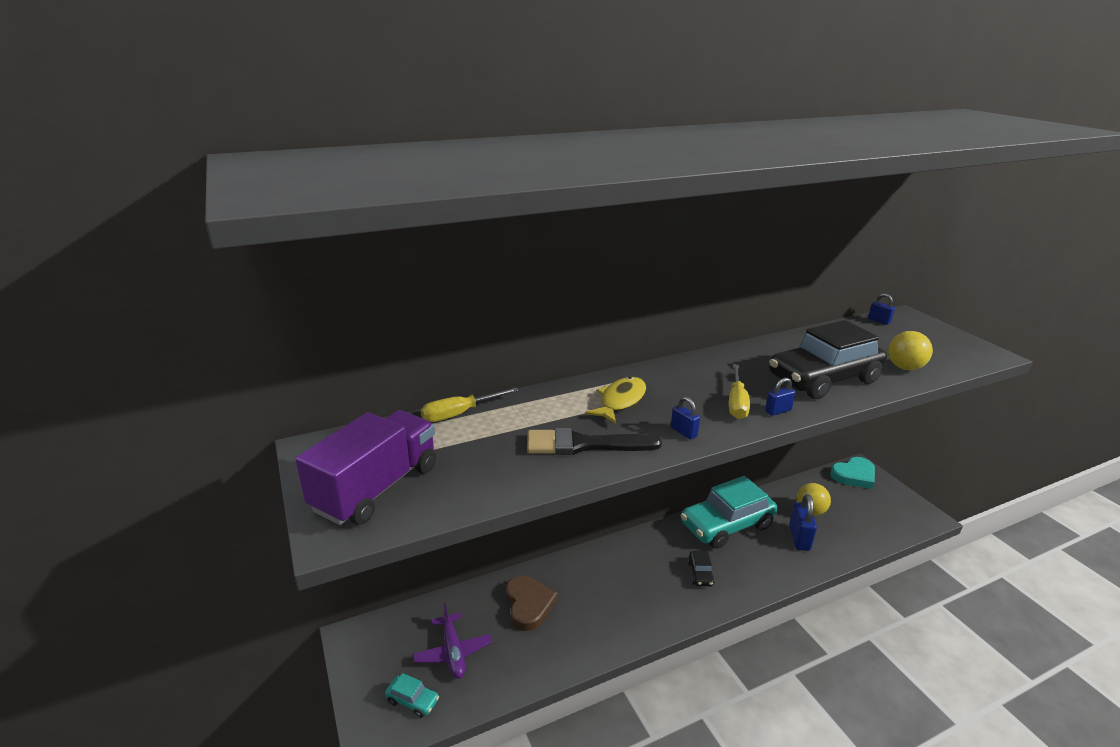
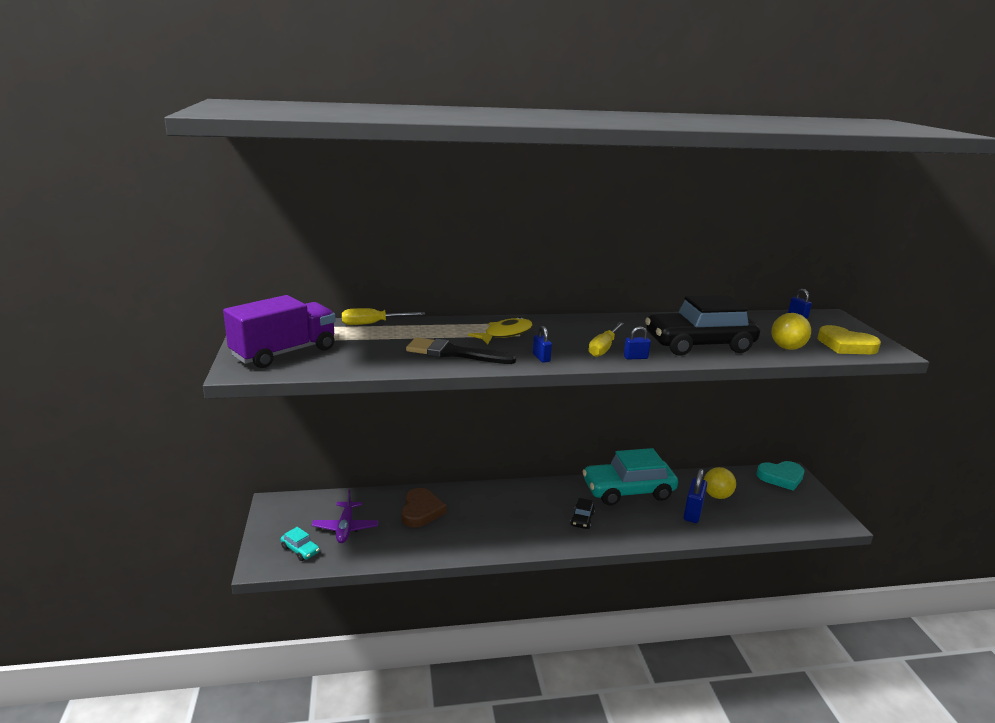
camera: 15 degrees right, 5 degrees down
none -> yellow heart [817,325,881,354]

